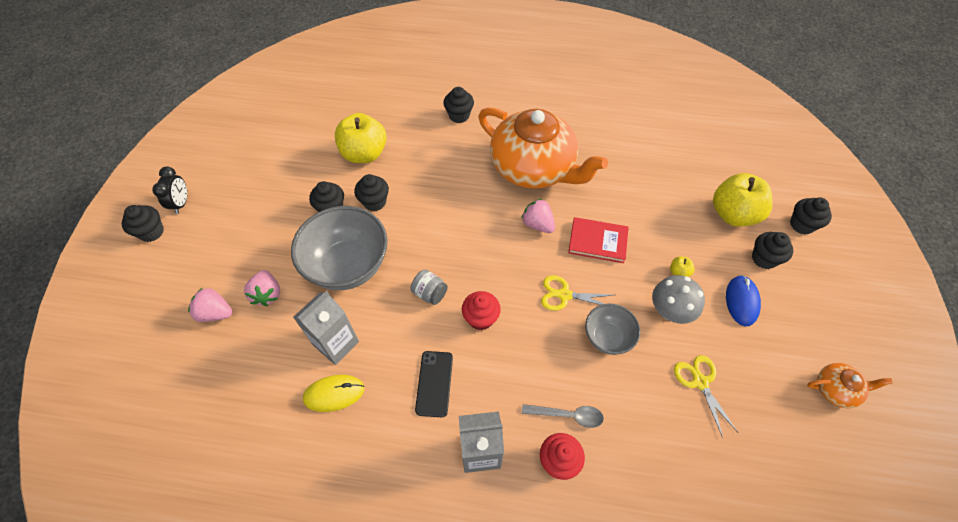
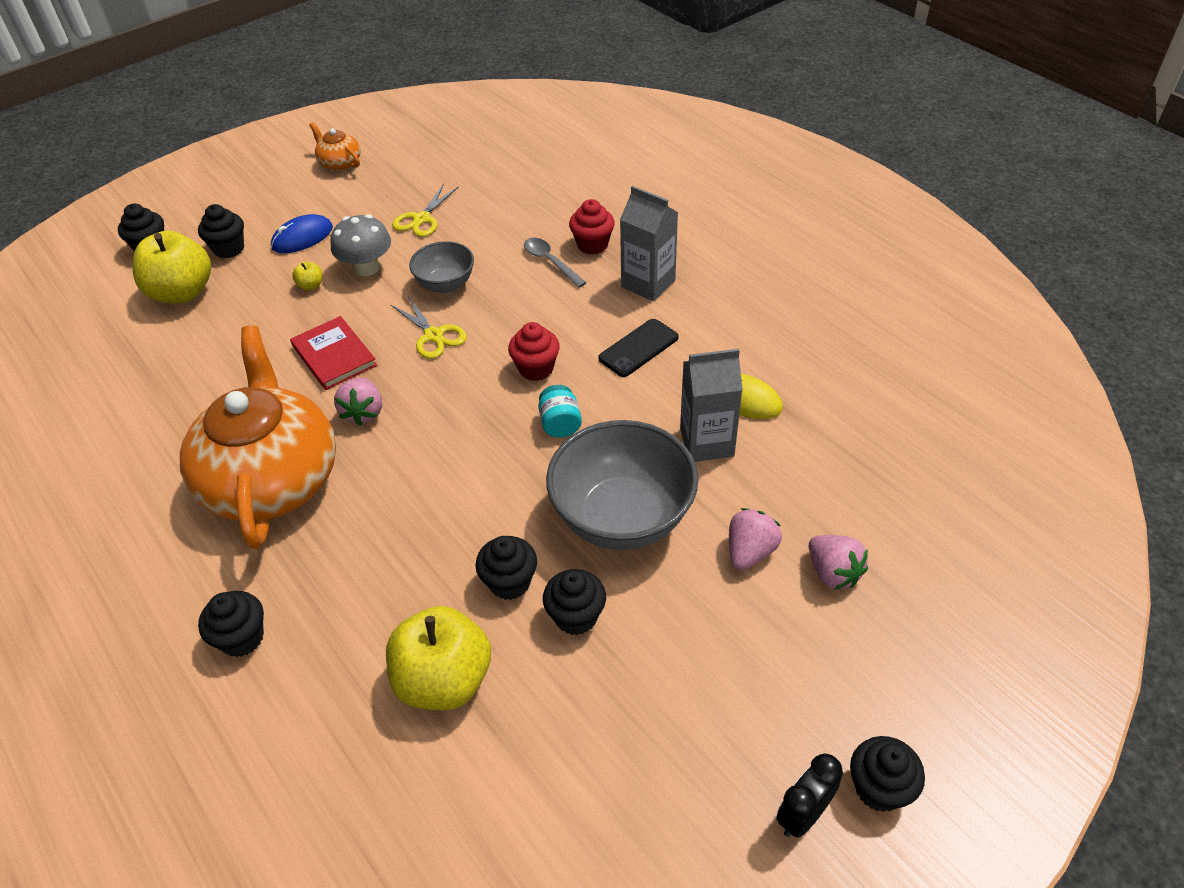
camera: 135 degrees left, 10 degrees down
grey jar [410,269,448,305] -> turquoise jar [538,385,582,438]

